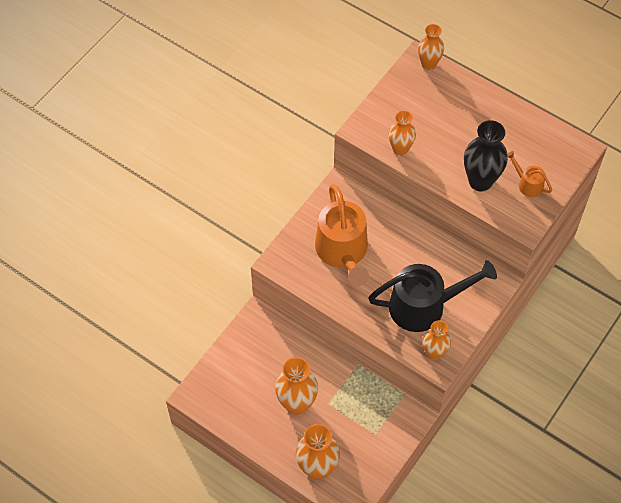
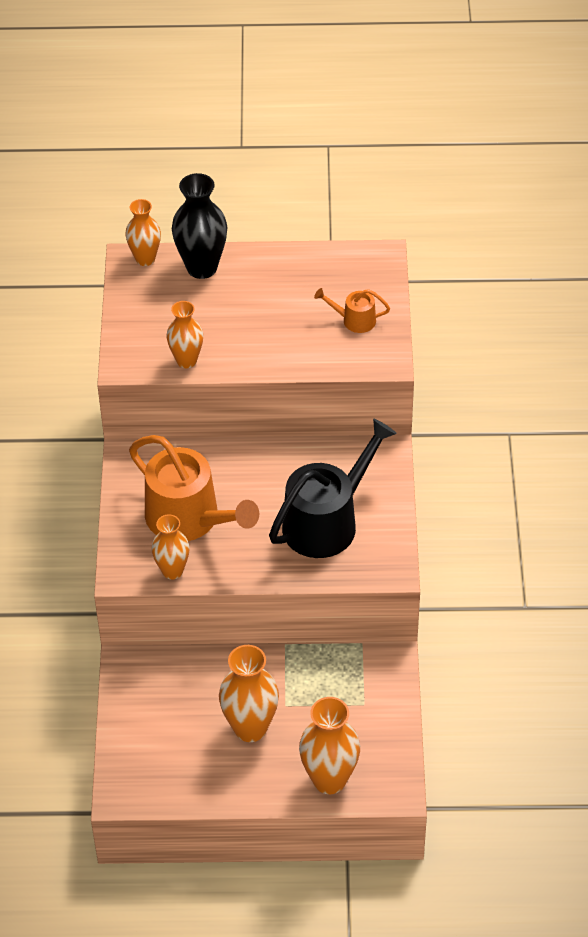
camera: 35 degrees left, 10 degrees down
orange vase [423,320,451,360] -> orange vase moved to [151,514,190,580]
black vase [464,120,508,192] -> black vase moved to [172,173,227,279]

